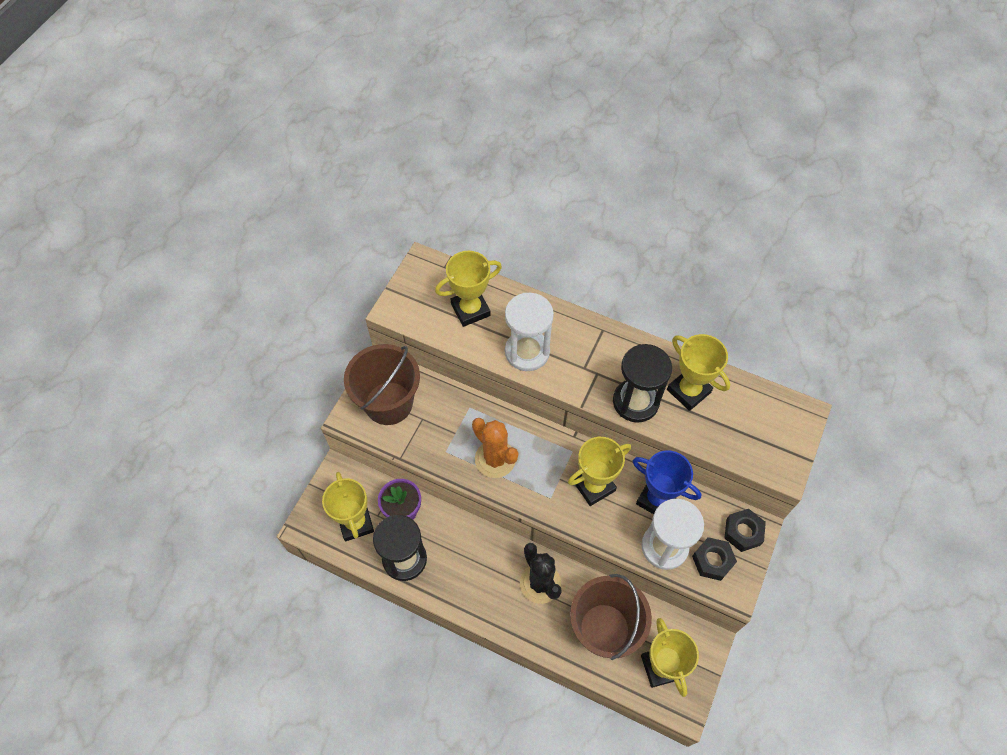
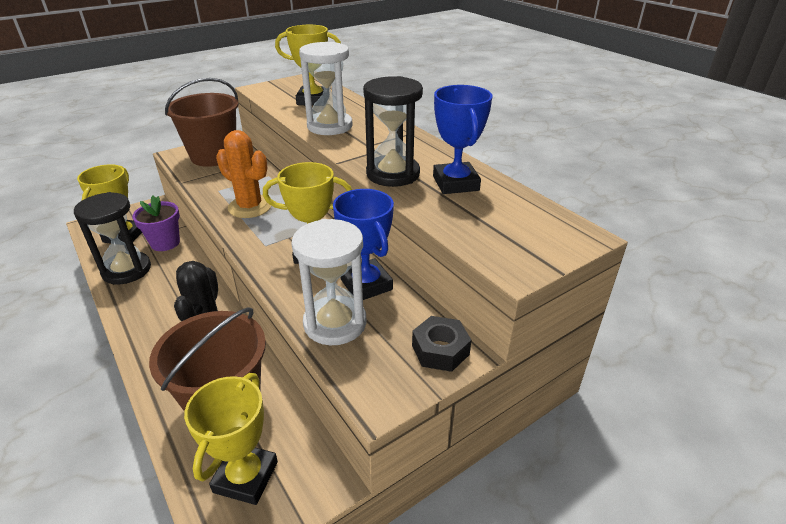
camera: 30 degrees right, 25 degrees down
orange cactus [472,418,518,478] -> orange cactus turned 45 degrees counterclockwise [216,130,271,218]
yellow trophy [667,334,730,411] -> blue trophy [433,85,492,194]
black nut [692,537,737,581] -> none

